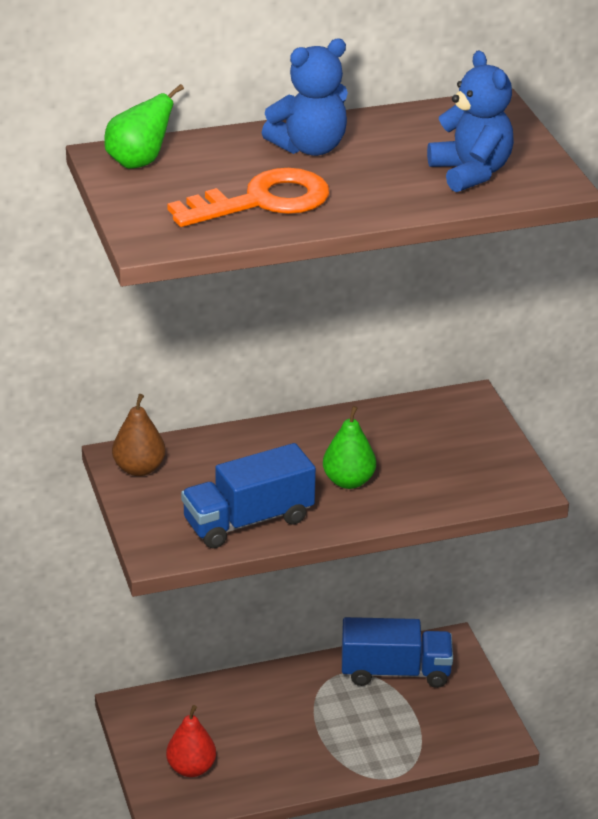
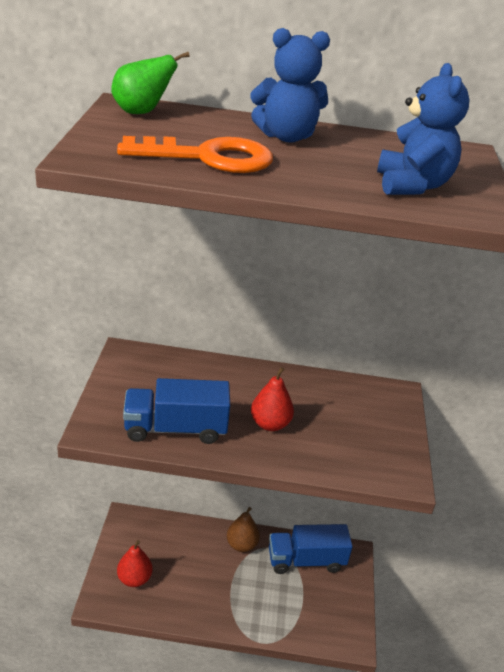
camera: 20 degrees right, 0 degrees up
brown pear [112,394,166,476] -> brown pear moved to [227,507,260,552]
green pear [323,406,376,489] -> red pear [251,367,294,431]
blue truck [342,617,453,688] -> blue truck turned 150 degrees clockwise [269,524,353,574]

